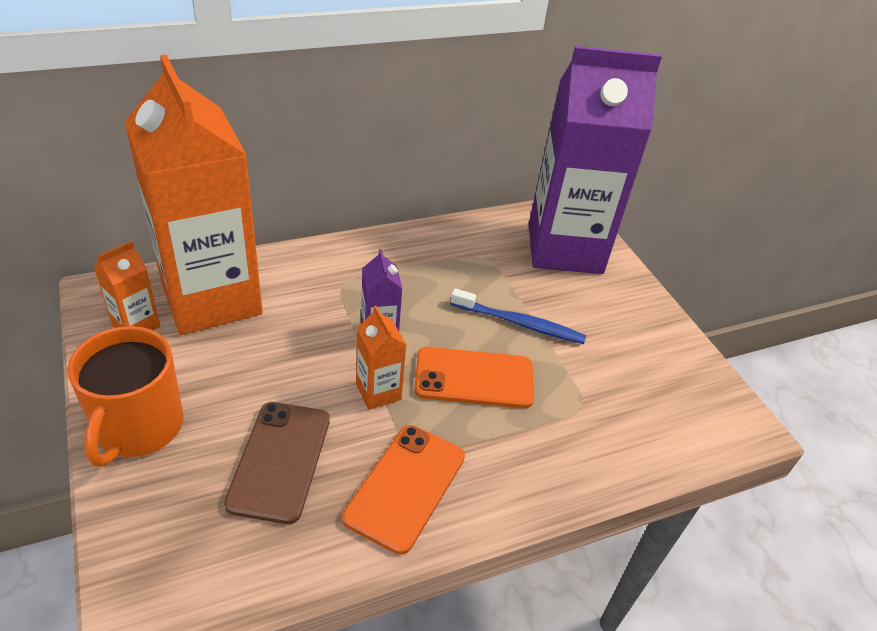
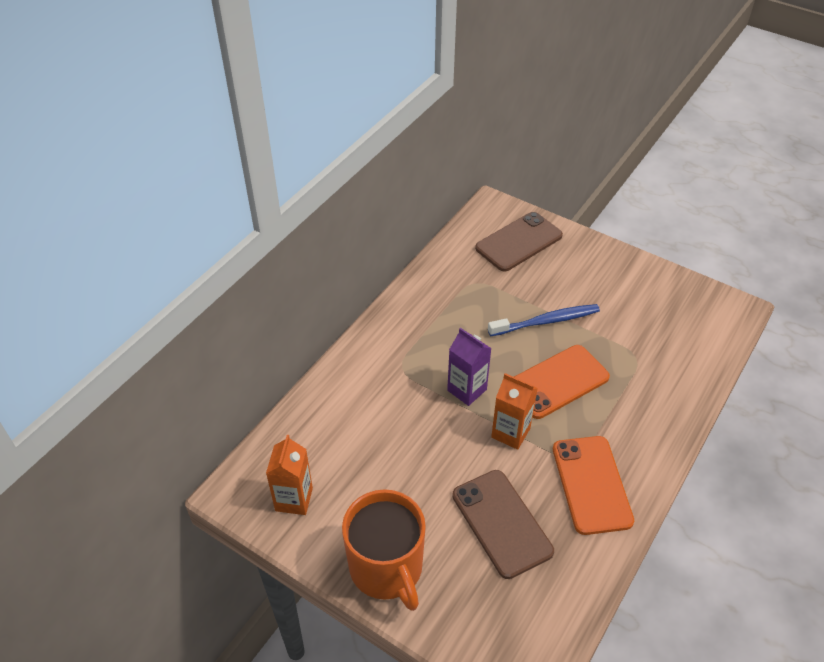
camera: 30 degrees left, 5 degrees up
orange carton [125,55,263,335] -> none
purple carton [529,46,662,274] -> brown phone [475,212,563,272]

